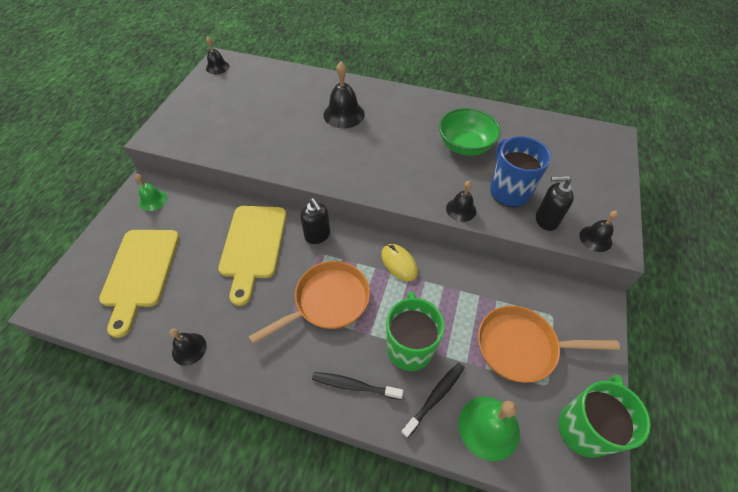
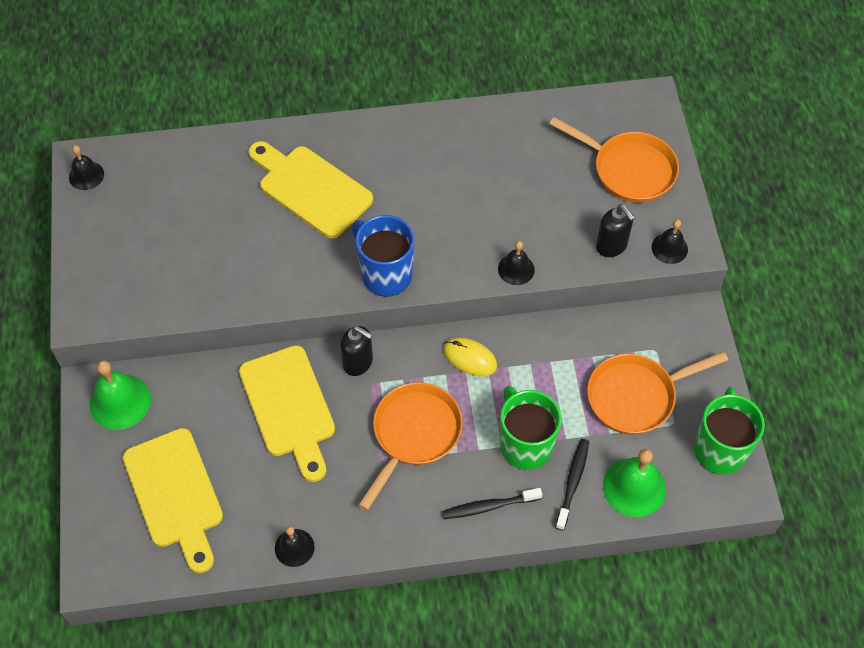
camera: 25 degrees left, 5 degrees up
green bell [135,174,167,211] -> green bell [89,360,151,430], size x1.63
black bell [323,62,365,128] -> yellow cutting board [248,141,373,238]
green bowl [439,108,501,156] -> none
blue mug [490,136,551,207] -> blue mug moved to [352,215,415,297]
black soap dispenser [536,176,574,231] -> black soap dispenser turned 105 degrees counterclockwise [596,204,635,257]
none -> orange pan [549,117,679,203]

